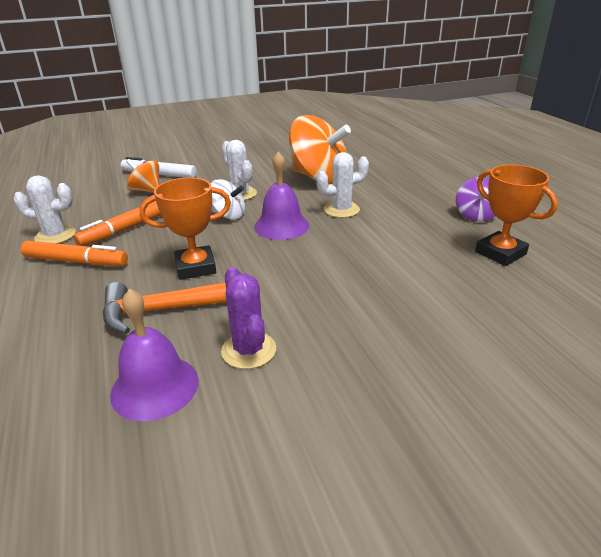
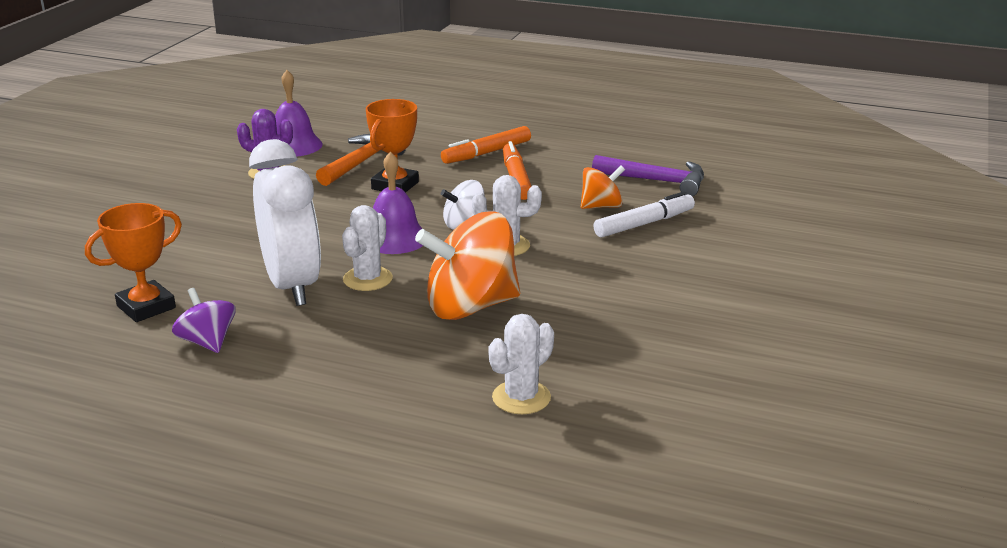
camera: 130 degrees right, 5 degrees down
white cactus [13,175,76,244] -> white cactus moved to [488,314,554,414]
orange trophy [475,165,558,266] -> orange trophy turned 45 degrees counterclockwise [85,203,182,322]
none -> white clock [249,139,321,306]
none -> purple hammer [592,155,704,196]

